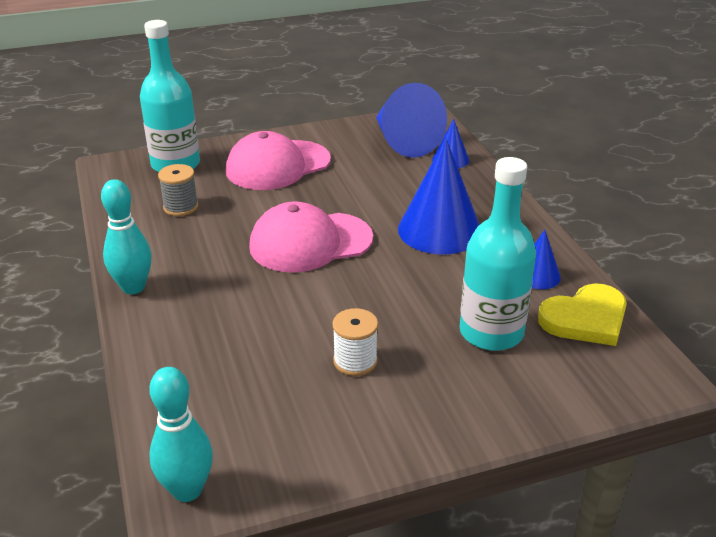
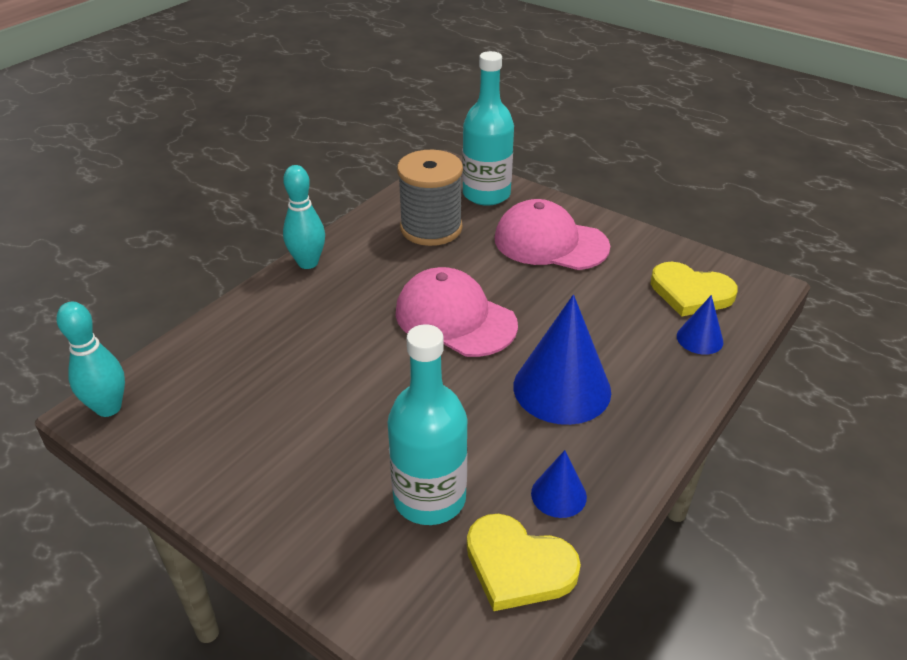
camera: 55 degrees right, 5 degrees up
grey spool [158,164,198,216] -> grey spool [397,150,463,246], size x1.86
white spool [333,308,378,376] -> none
blue cone [376,83,447,157] -> yellow heart [651,262,738,317]

